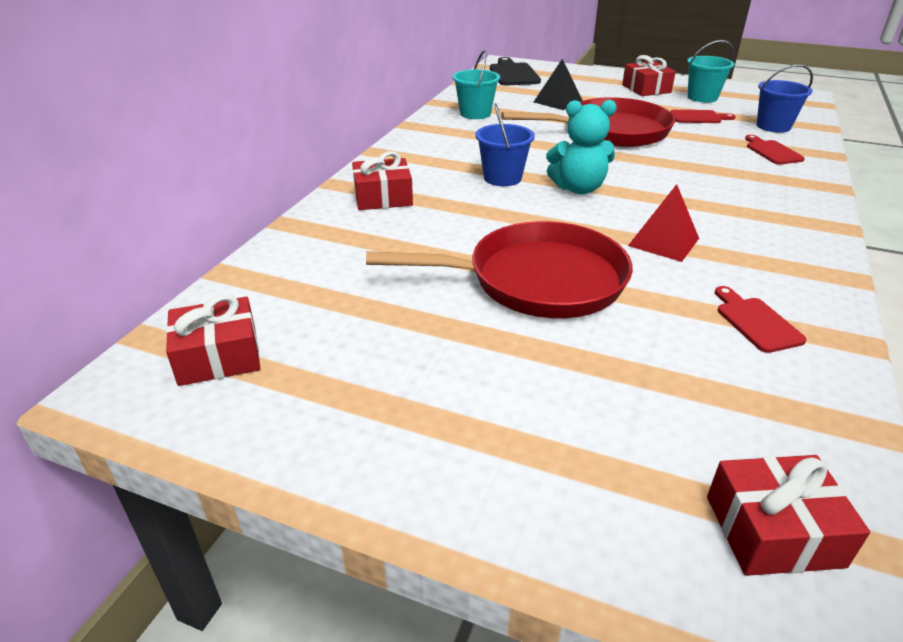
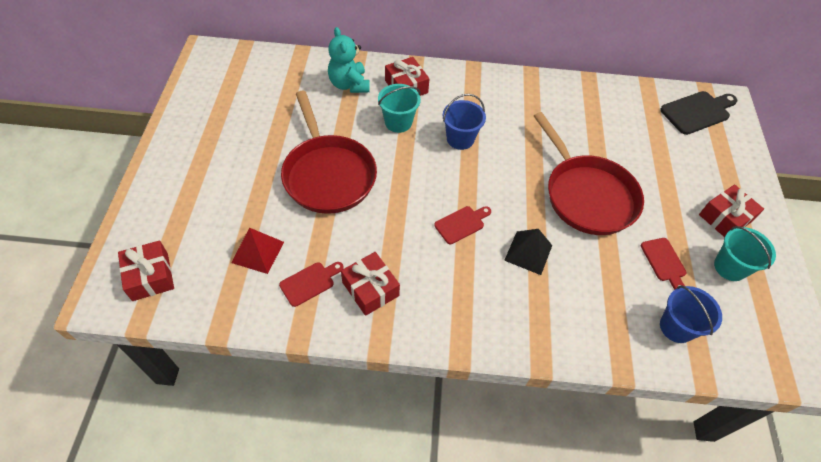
camera: 70 degrees right, 20 degrees up
red gift [166,294,260,386] -> red gift moved to [341,252,400,316]
turquoise bucket [453,50,500,119] -> turquoise bucket moved to [378,84,421,133]
black pyramid [534,59,583,110] -> black pyramid moved to [504,229,552,275]
turquoise teddy bear [546,100,617,194] -> turquoise teddy bear moved to [328,27,370,93]
red pyramid [628,184,699,262] -> red pyramid moved to [232,228,284,274]
red cutting board [745,135,805,165] -> red cutting board moved to [434,206,491,244]

